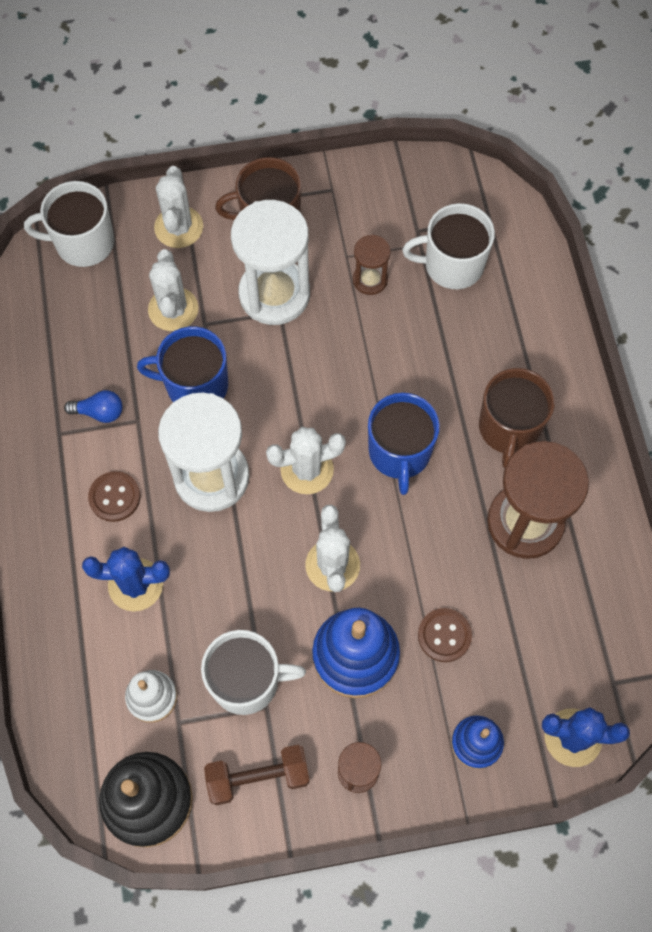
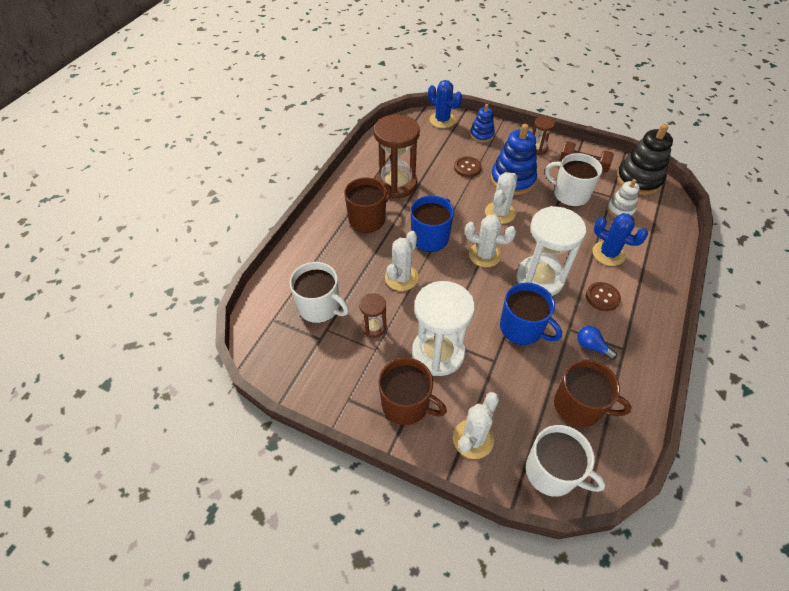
camera: 145 degrees left, 15 degrees down
white cactus [148,249,199,331] -> white cactus moved to [385,231,419,291]
none -> brown mug [554,360,631,427]

